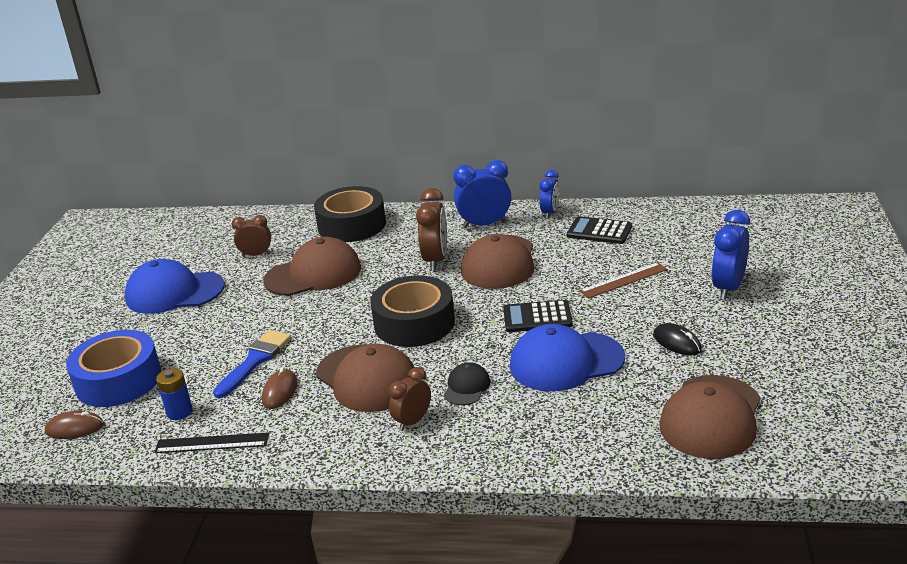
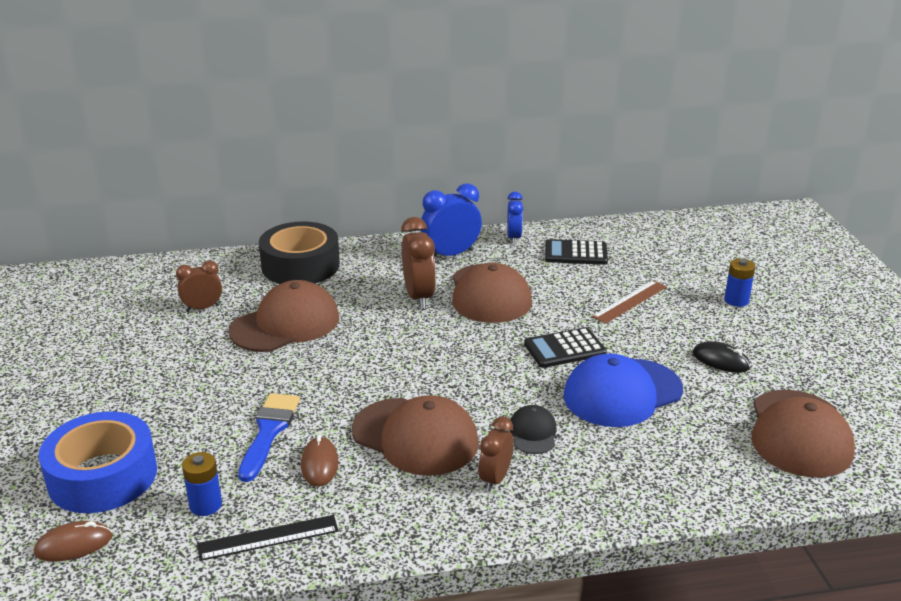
camera: 20 degrees left, 0 degrees up
blue cap [124,259,225,314] -> none
black tape [370,276,455,347] -> none
blue clock [711,210,750,300] -> blue battery [724,258,755,307]

